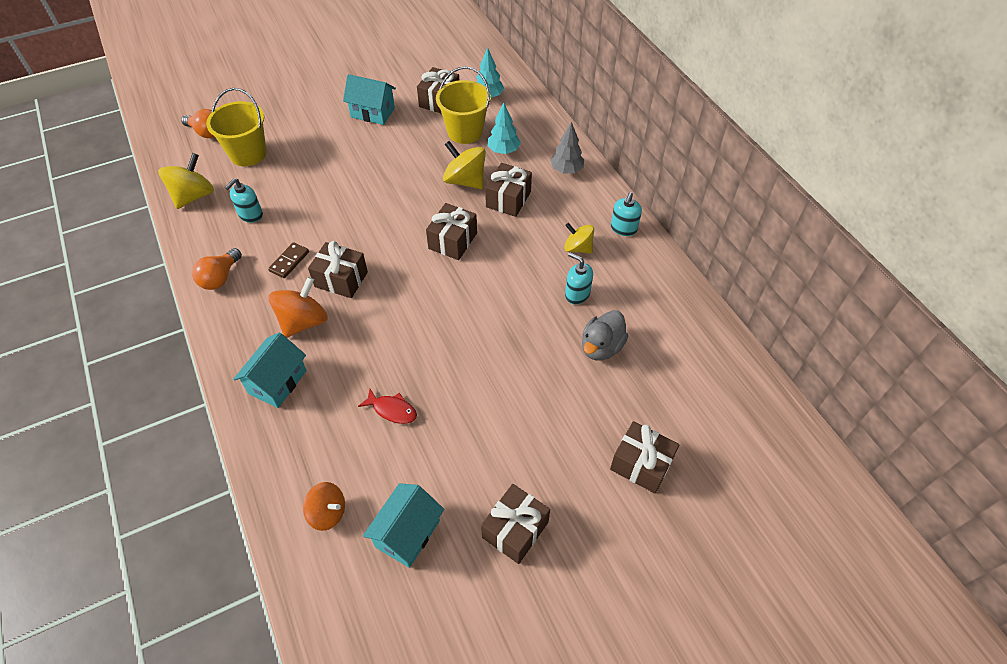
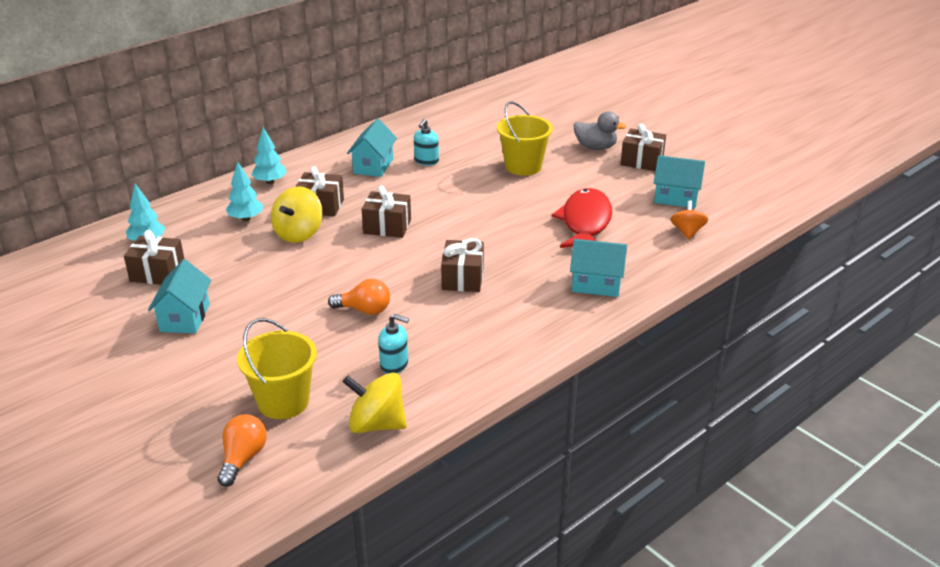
camera: 105 degrees left, 20 degrees down
orange light bulb [192,248,242,290] -> orange light bulb moved to [328,279,390,315]
brown domino [268,242,309,278] -> none
orange spinning top [268,277,328,338] -> none
red fish [358,389,417,424] -> red fish [552,188,612,248], size x2.15
yellow bucket [436,66,491,144] -> yellow bucket moved to [497,101,553,176]
grey tree [550,122,584,173] -> turquoise tree [251,127,287,184]
yellow spinning top [564,223,594,254] -> turquoise house [347,119,397,177]
grey duck [582,310,628,360] -> grey duck moved to [574,111,627,150]
brown gift [610,421,679,493] -> none
turquoise soap dispenser [611,192,642,236] -> none

